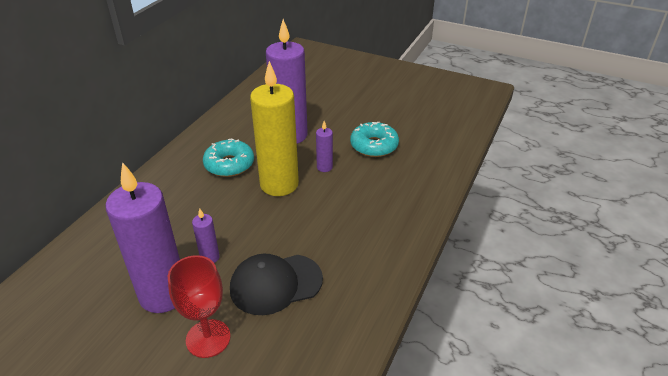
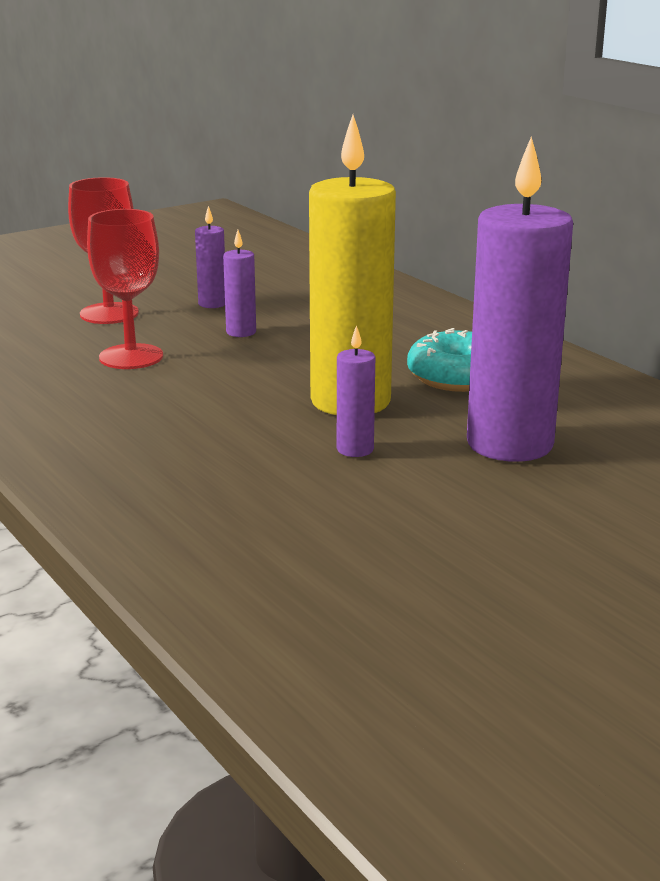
camera: 120 degrees right, 15 degrees down
purple candle [105,162,180,313] -> purple candle [195,206,225,308], size x0.43
black cap [230,254,323,315] -> red goblet [87,209,163,369]
turquoise donut [350,122,399,157] -> none

